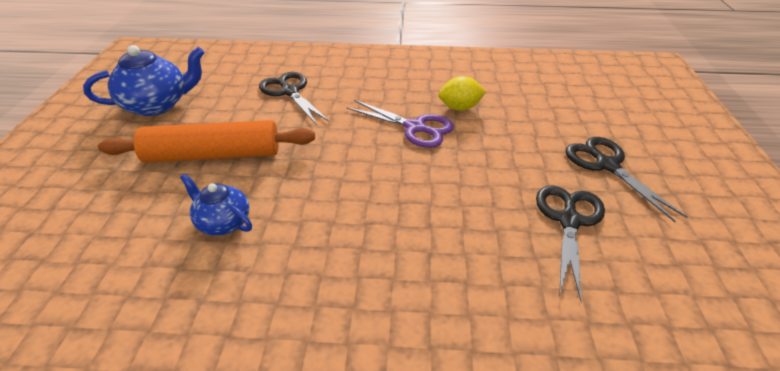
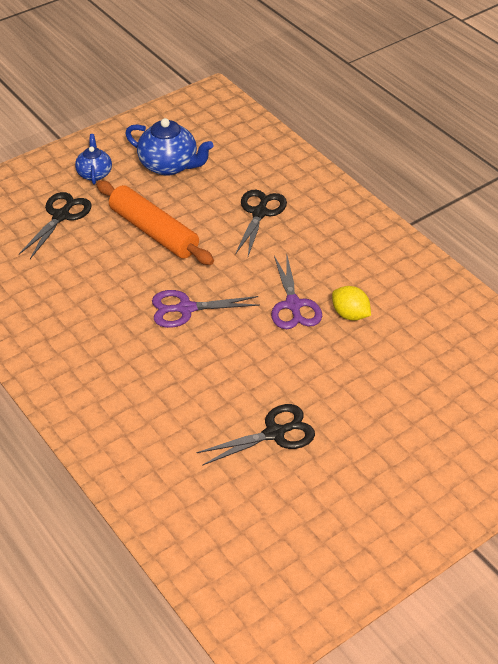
camera: 50 degrees right, 5 degrees up
blue teapot [180,174,252,236] -> blue teapot moved to [75,134,112,184]
black scissors [566,137,688,222] -> black scissors moved to [19,192,92,259]
none -> purple scissors [152,290,260,328]

